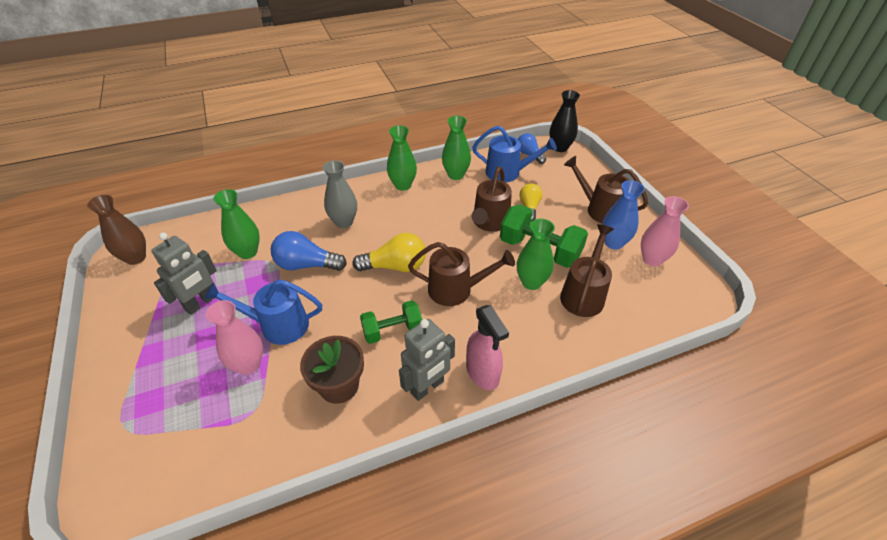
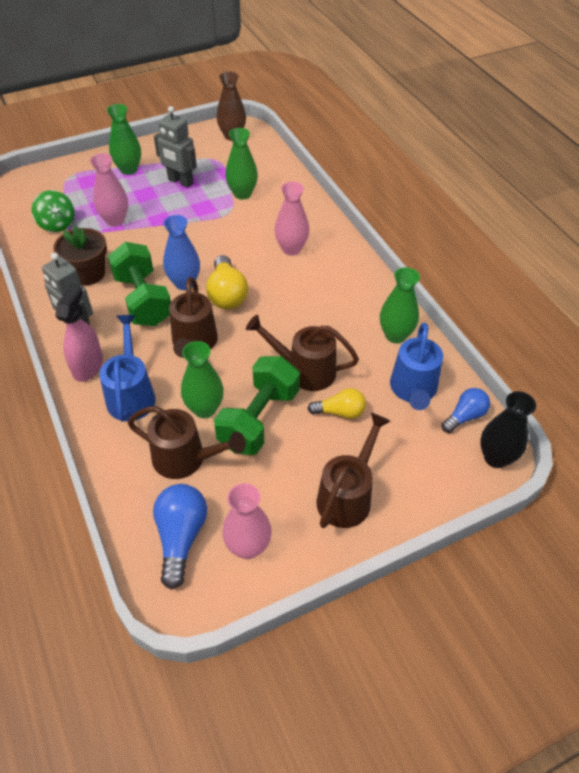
camera: 85 degrees right, 5 degrees up
blue watering can [204,280,322,345] -> blue watering can moved to [99,315,156,421]
blue light bulb [271,231,347,271] -> blue light bulb moved to [153,484,207,590]
grey vase [323,160,357,228] -> pink vase [275,182,309,256]
green dumbbell [360,300,422,344] -> green dumbbell [108,242,171,326], size x1.57
green vase [387,125,417,191] -> green vase moved to [107,104,141,175]
pink spray bottle [466,305,509,390] -> pink spray bottle turned 135 degrees clockwise [55,285,103,382]
blue vase [602,180,645,250] -> blue vase moved to [163,215,200,290]
none -> green spinning top [31,190,75,232]

